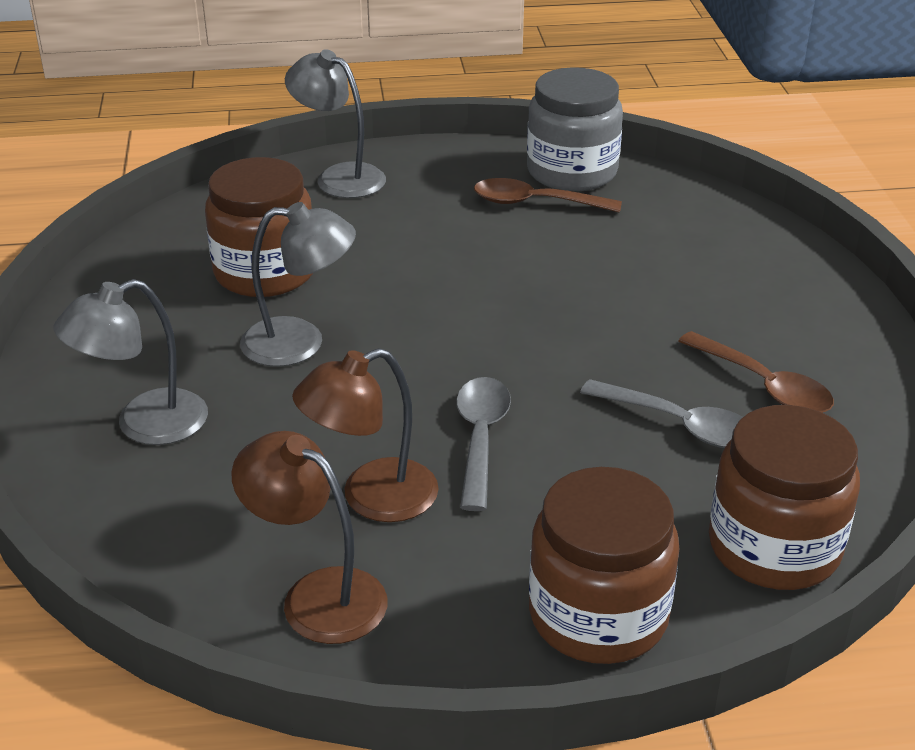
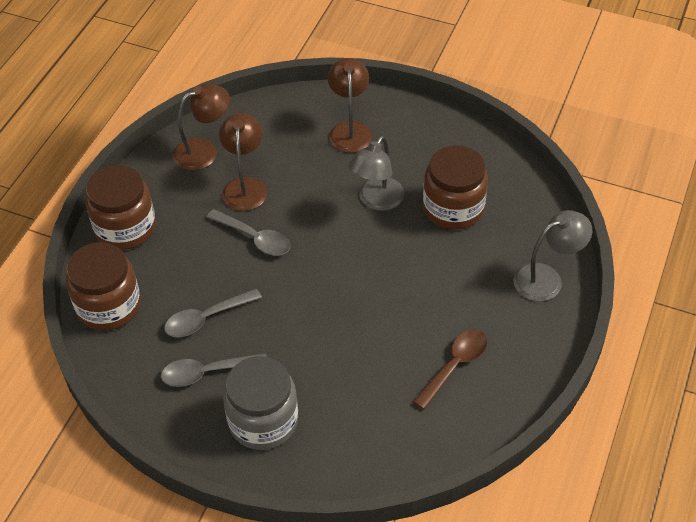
camera: 120 degrees right, 15 degrees up
grey lamp [54,279,208,445] -> brown lamp [328,58,372,153]
grey jar [527,67,623,191] -> grey jar moved to [223,356,298,450]
brown spoon [678,331,834,413] -> grey spoon [161,353,267,387]

